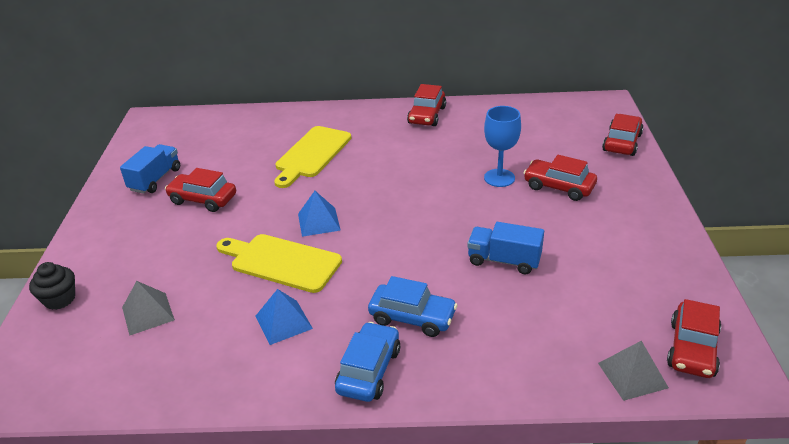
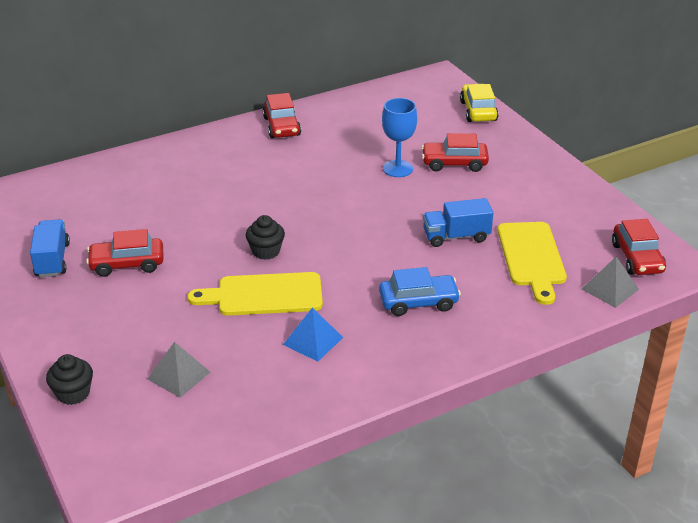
camera: 30 degrees left, 0 degrees up
yellow cutting board [274,126,351,188] -> yellow cutting board moved to [498,222,567,305]
blue pyramid [298,191,341,237] -> black cupcake [246,215,285,260]
blue car [335,322,400,402] -> none
red car [602,114,644,156] -> yellow car [460,84,499,122]

